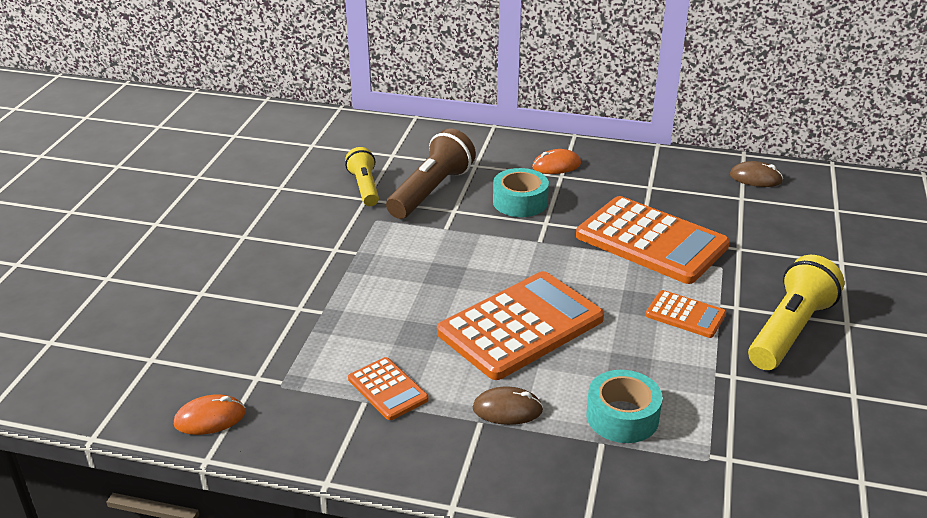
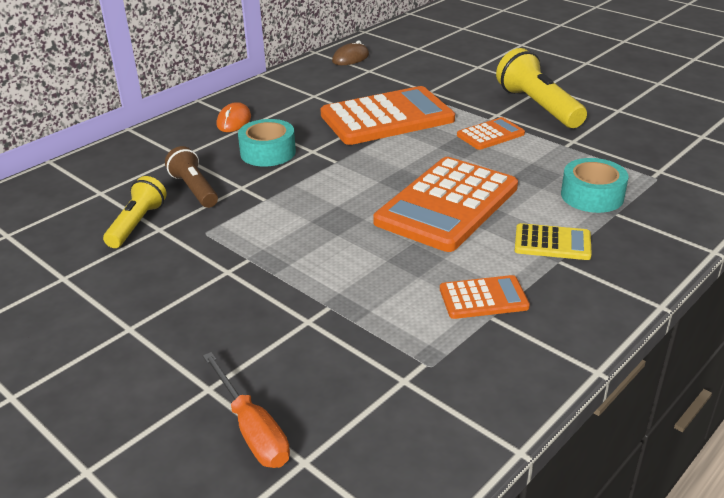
camera: 60 degrees left, 0 degrees up
orange mouse [174,394,246,435] -> none
yellow flashlight [345,147,379,206] -> yellow flashlight turned 90 degrees clockwise [103,176,167,248]
brown flashlight [386,128,476,219] -> brown flashlight [165,146,218,208], size x0.63
orange calculator [437,271,604,380] -> orange calculator turned 135 degrees counterclockwise [373,157,518,252]
brown mouse [473,387,543,425] -> yellow calculator [515,223,592,260]
none -> orange screwdriver [203,352,290,468]

